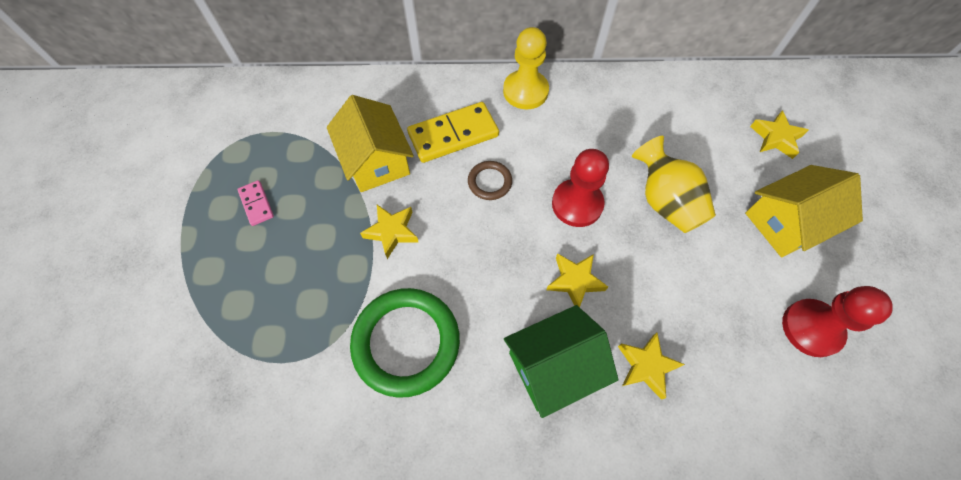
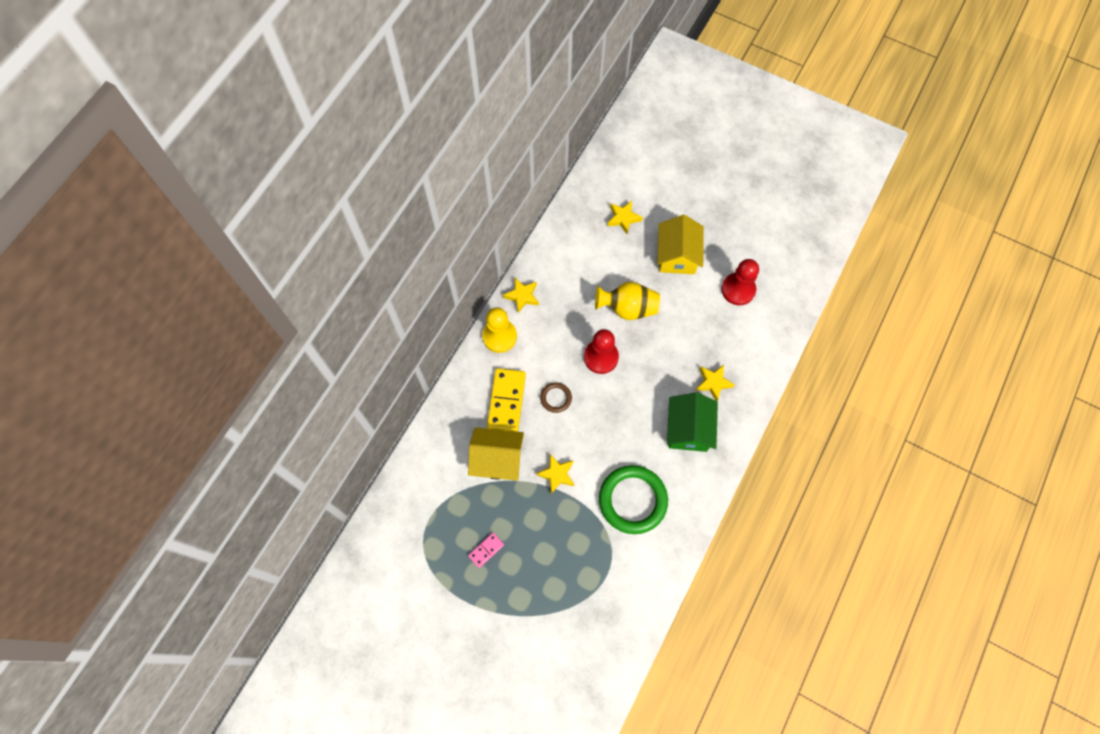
camera: 60 degrees left, 5 degrees up
pink domino [237,180,274,226] -> pink domino turned 45 degrees counterclockwise [468,533,504,568]
yellow star [546,253,608,307] -> yellow star moved to [503,278,539,313]

